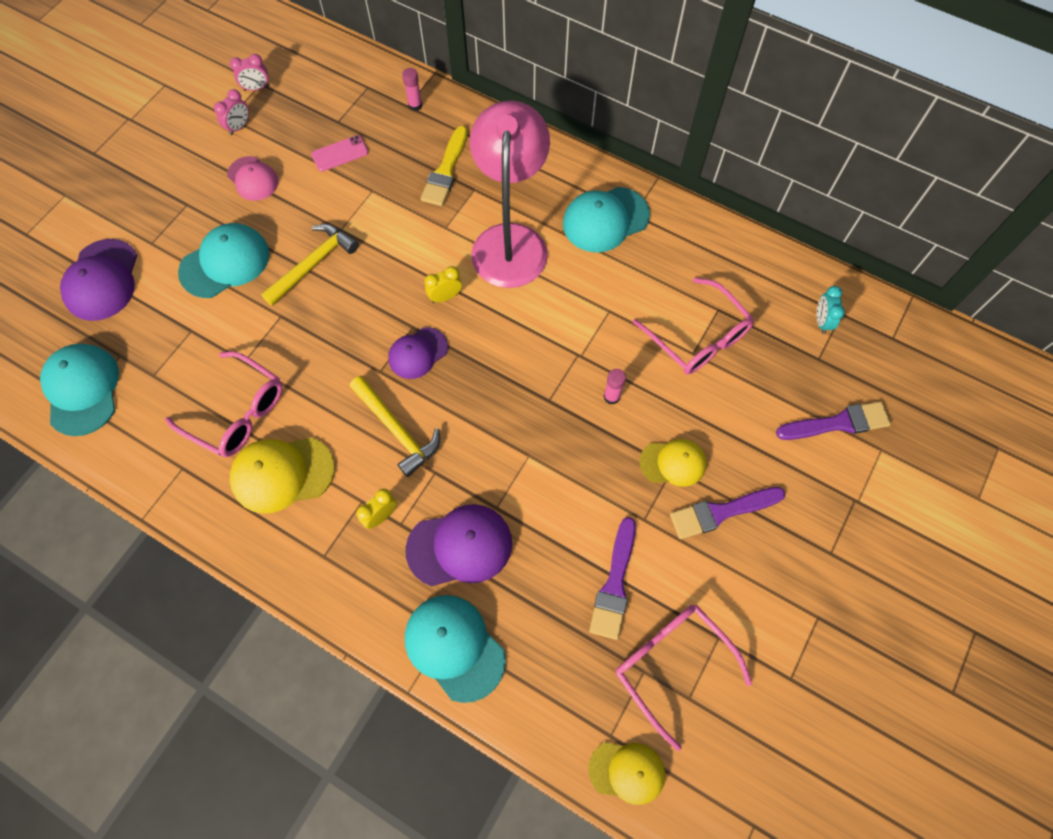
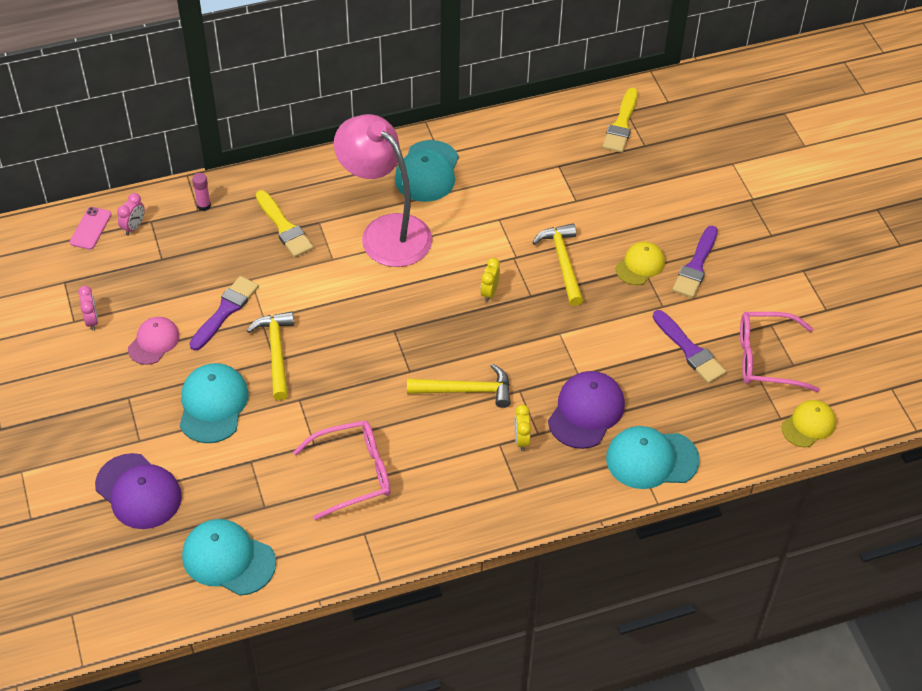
camera: 50 degrees left, 15 degrees down
pink cap [227,156,278,201] -> pink cap turned 60 degrees counterclockwise [128,317,180,365]
pink clock [230,54,269,91] -> pink clock moved to [117,193,145,235]
yellow cap [230,437,335,514] -> none
pink phone [311,135,368,172] -> pink phone moved to [70,207,112,250]
purple cap [388,327,448,379] -> none
yellow clock [425,266,462,303] -> yellow clock moved to [480,258,500,302]
pink glue stick [604,369,626,405] -> yellow hammer [532,223,583,306]
pink glasses [633,278,754,375] -> none
purple brush [776,401,891,440] -> purple brush moved to [189,276,259,351]
turquoise clock [817,286,845,334] -> yellow brush [602,88,638,153]

